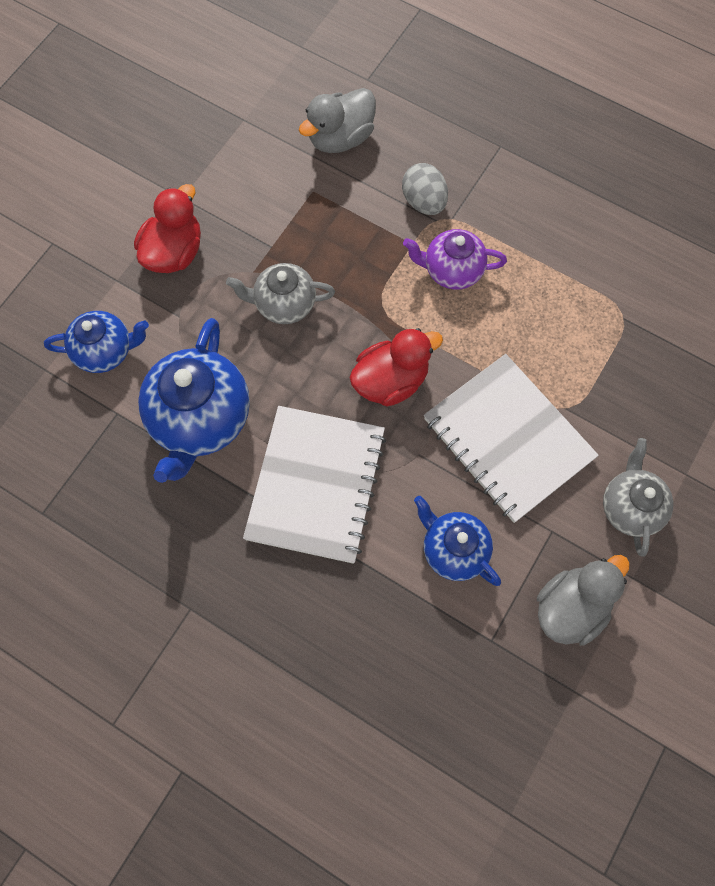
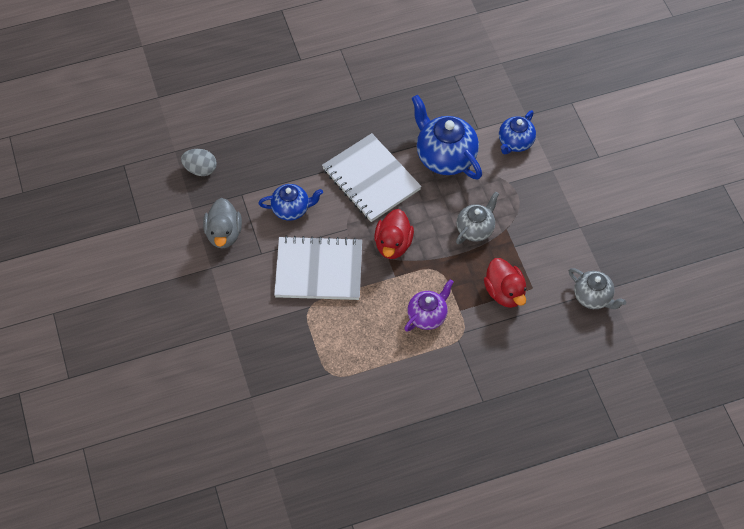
camera: 130 degrees right, 10 degrees down
red duck [134,184,201,273] -> red duck moved to [484,258,526,308]
grey duck [299,88,376,153] -> none
grey egg [402,163,448,215] -> grey egg moved to [181,149,217,176]
grey teapot [603,438,673,557] -> grey teapot moved to [569,268,626,309]

